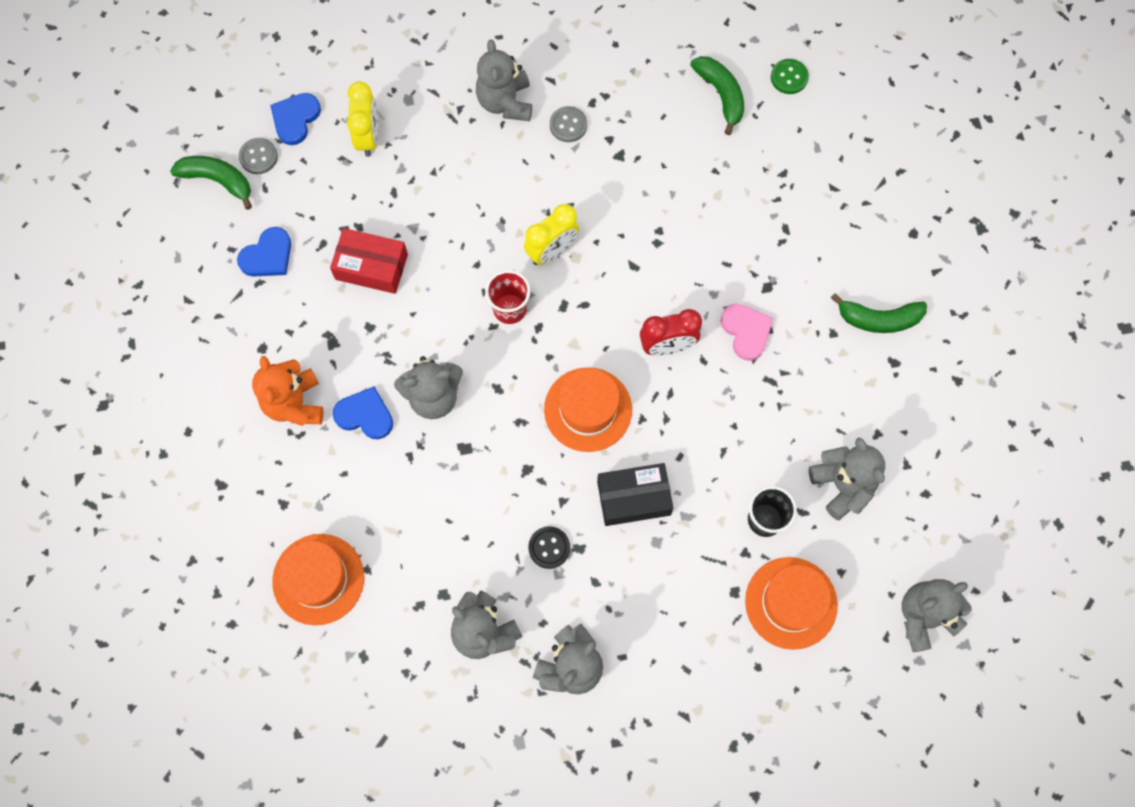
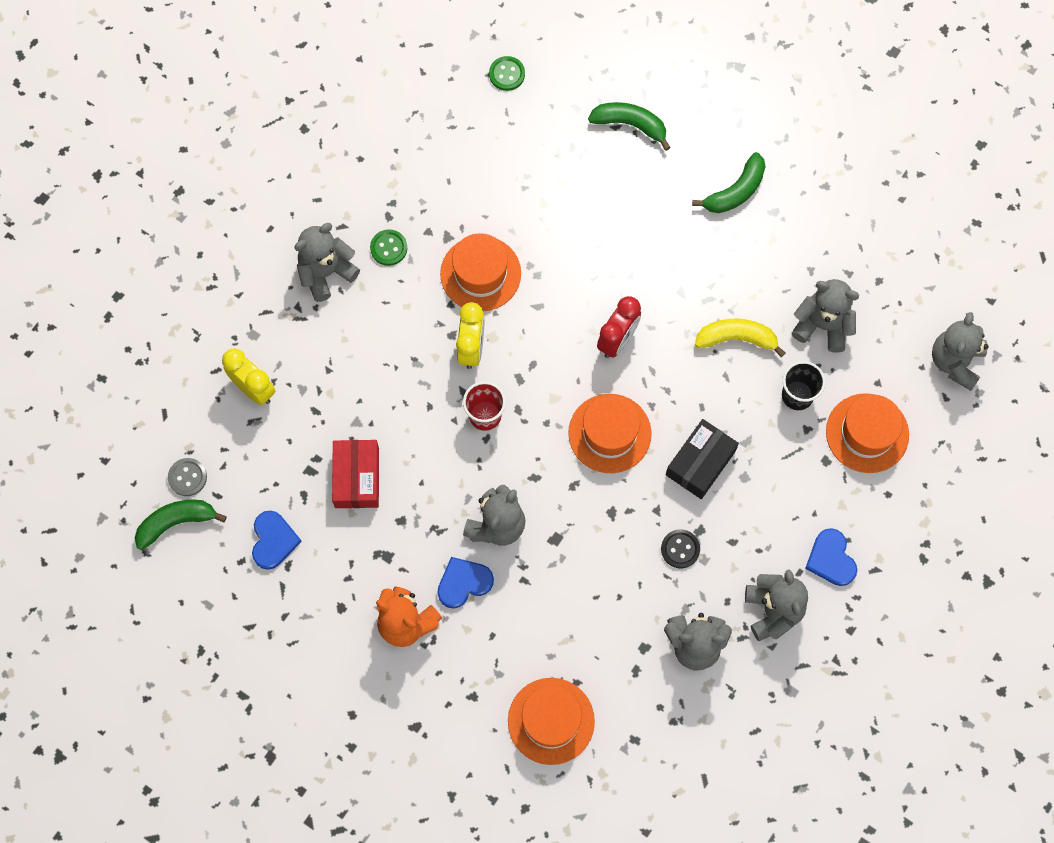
camera: 45 degrees left, 0 degrees up
blue heart [270,93,321,145] -> blue heart moved to [805,528,857,586]
red box [330,228,408,294] -> red box turned 60 degrees counterclockwise [332,440,379,508]
grey teddy bear [476,40,532,121] -> grey teddy bear turned 105 degrees clockwise [294,223,360,302]
grey button [550,106,587,142] -> green button [370,229,407,266]
green banana [690,56,744,135] -> green banana moved to [588,102,671,151]
pink heart [721,304,773,361] -> none
none -> orange hat [440,233,521,311]
none -> yellow banana [695,319,785,357]

